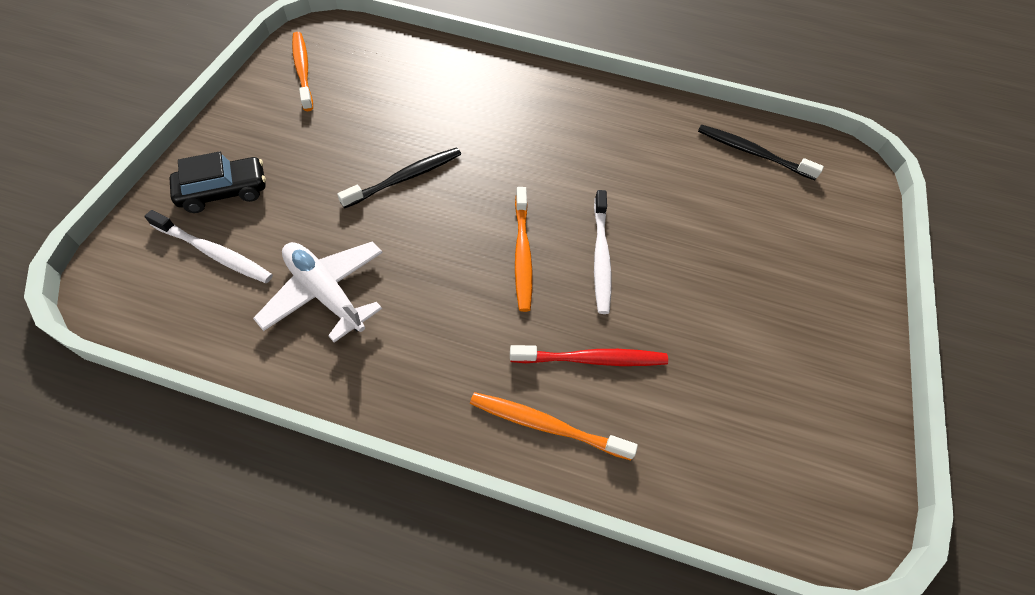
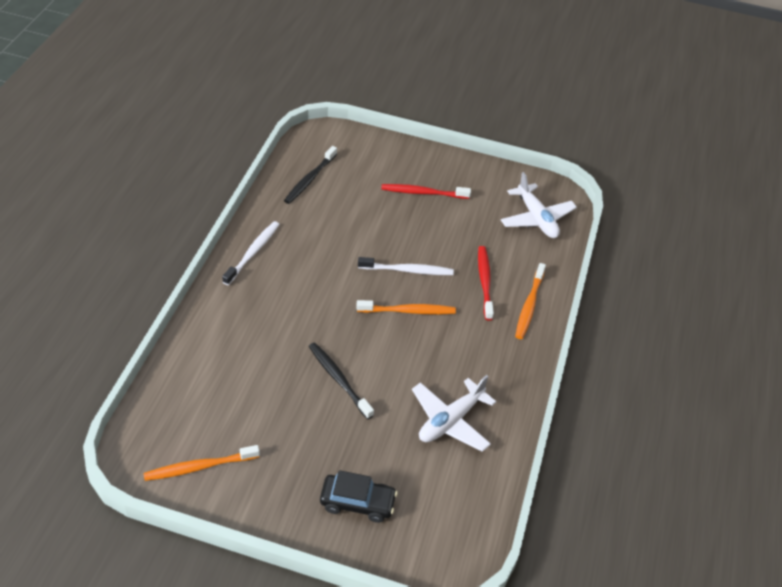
camera: 90 degrees left, 10 degrees down
white toothbrush [144,210,273,283] -> white toothbrush moved to [222,221,280,285]
black car [169,152,266,213] -> black car turned 120 degrees clockwise [320,470,397,523]
none -> red toothbrush [381,184,471,199]
none -> white plane [501,172,577,238]

